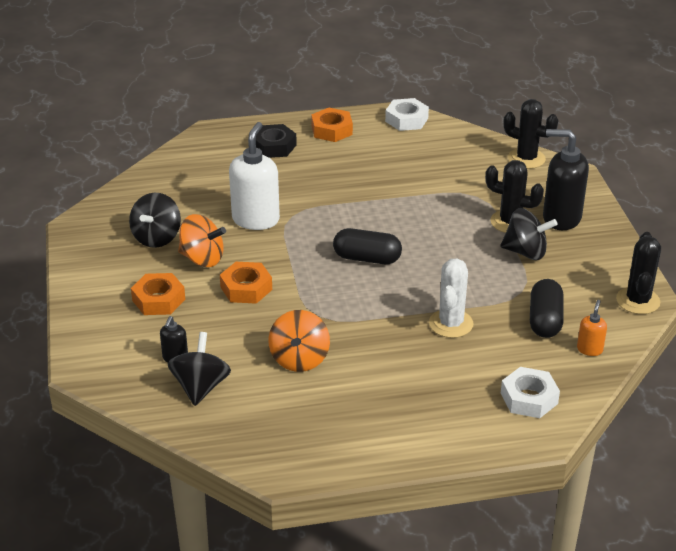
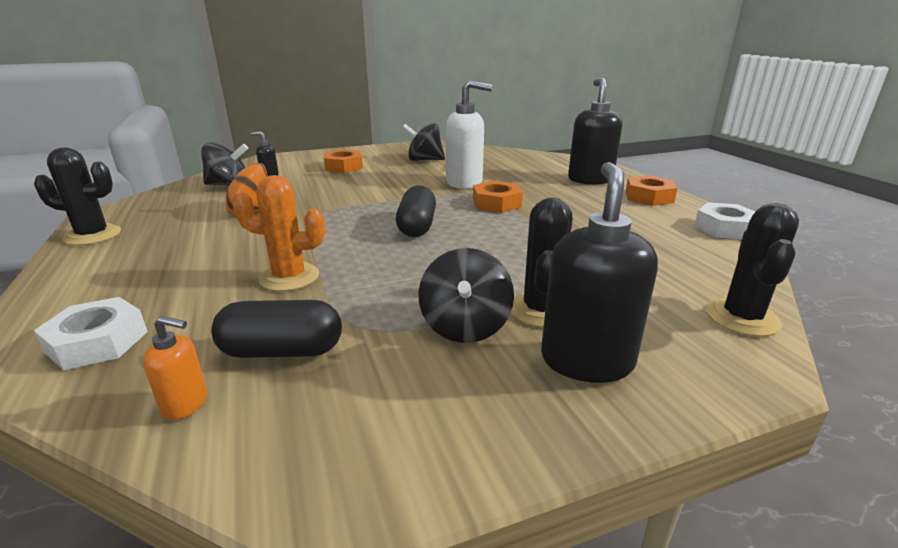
camera: 80 degrees right, 10 degrees down
orange spinning top [178,214,226,267] -> none
orange nut [220,262,272,304] -> orange nut moved to [473,181,523,213]
black nut [256,124,297,158] -> black soap dispenser [568,78,622,185]
white cactus [429,258,473,338] -> orange cactus [232,175,325,291]
black cactus [616,232,661,314] -> black cactus moved to [34,147,121,246]

